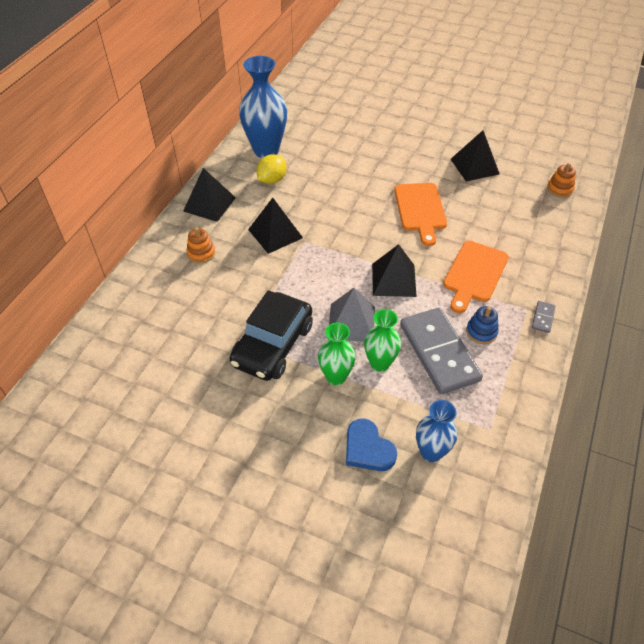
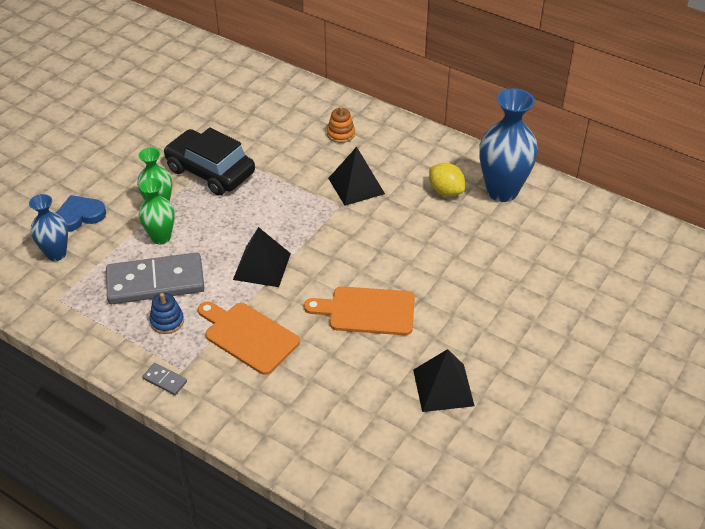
camera: 100 degrees right, 5 degrees down
black pyramid [183,168,236,222] -> none
grey pyramid [329,288,375,342] -> none
orange stacking toy [547,163,576,198] -> none

